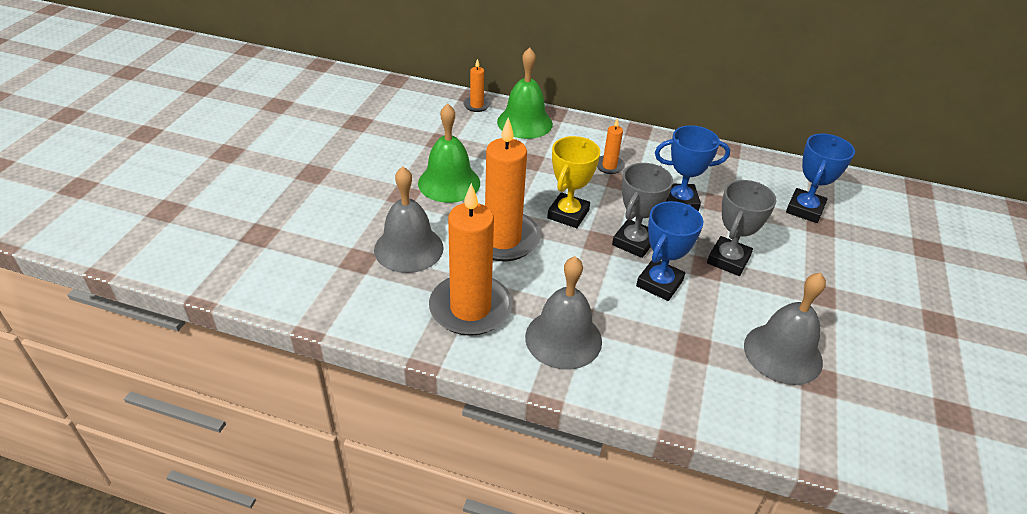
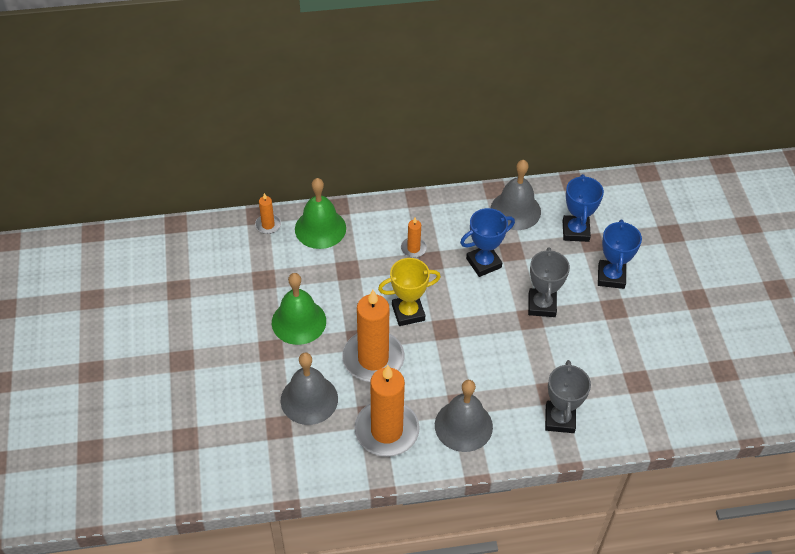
camera: 25 degrees left, 10 degrees up
yellow trophy [547,136,600,228] -> yellow trophy turned 75 degrees clockwise [378,258,441,326]
grey trophy [612,163,673,258] -> grey trophy moved to [545,360,591,433]
blue trophy [636,201,704,301] -> blue trophy moved to [598,220,642,289]
grey bell [744,273,826,385] -> grey bell moved to [491,160,541,230]

